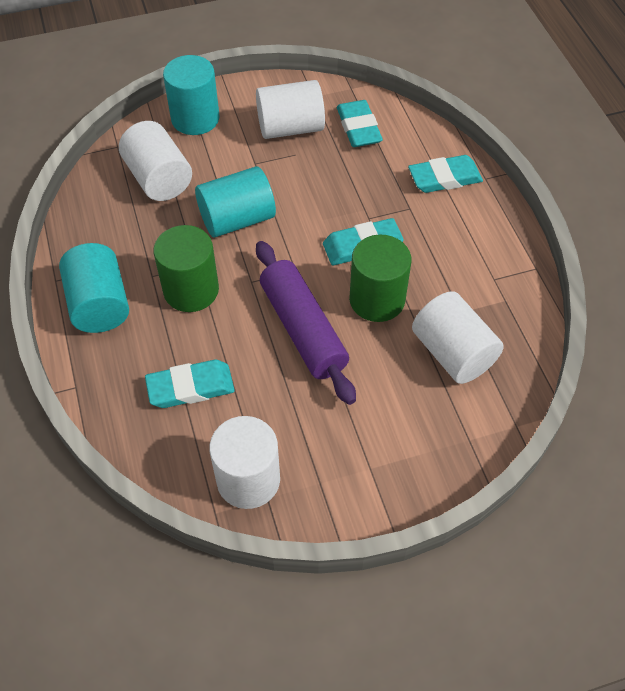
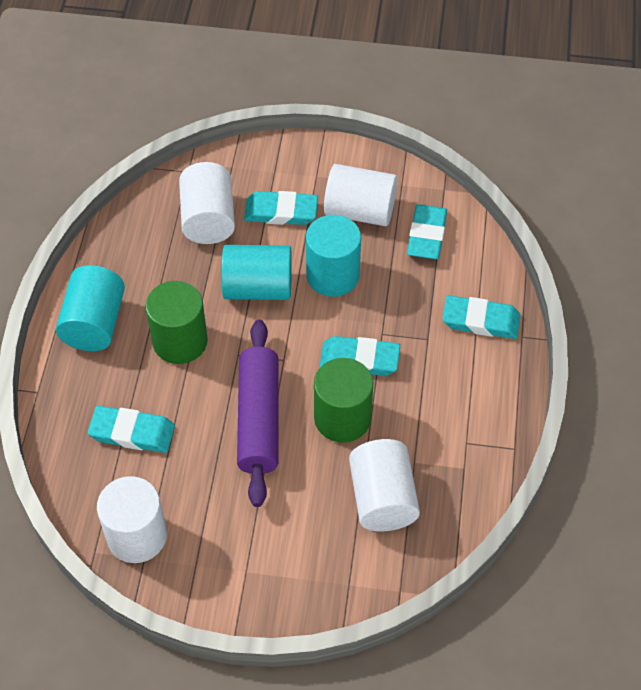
camera: 25 degrees right, 0 degrees up
turquoise cylinder [163,55,219,135] -> turquoise cylinder moved to [306,215,361,297]
none -> turquoise eraser [244,191,318,225]

